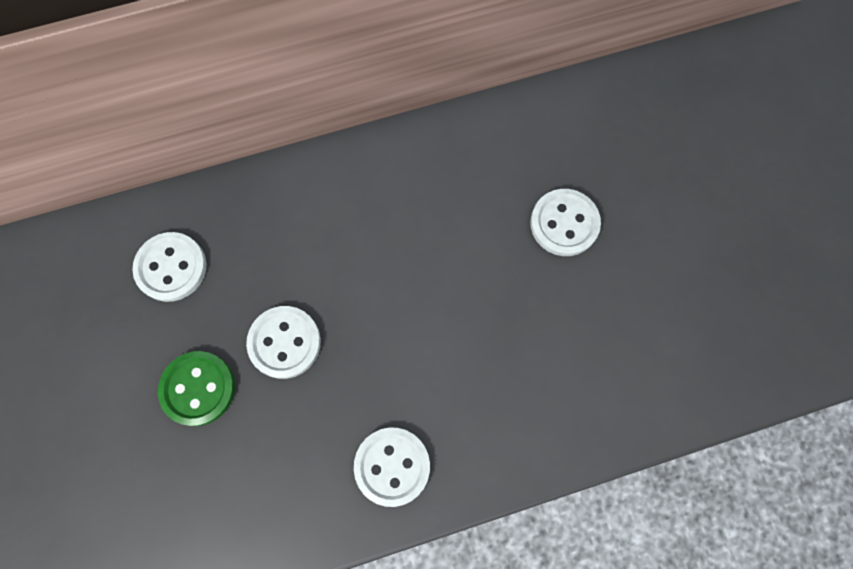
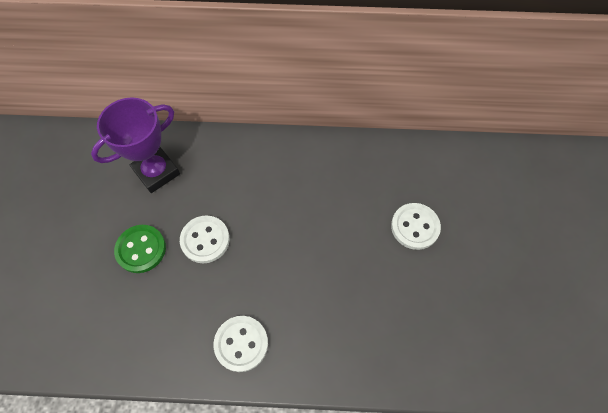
camera: 20 degrees right, 10 degrees down
white button [132,232,206,302] -> purple trophy [91,97,180,193]

